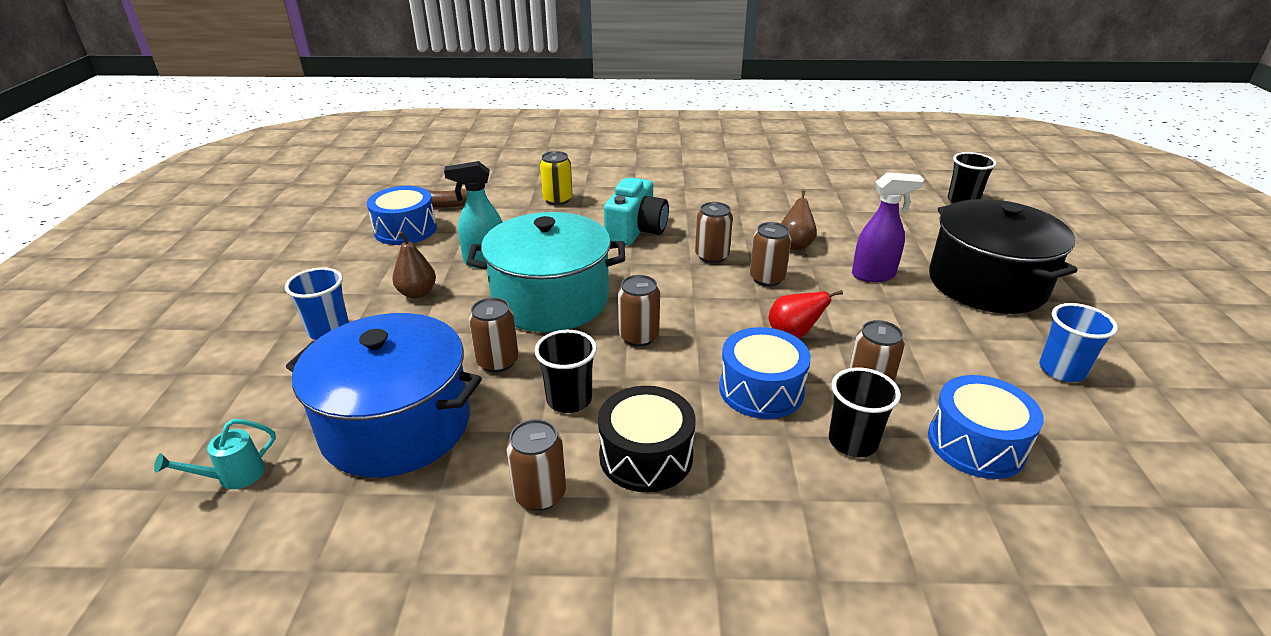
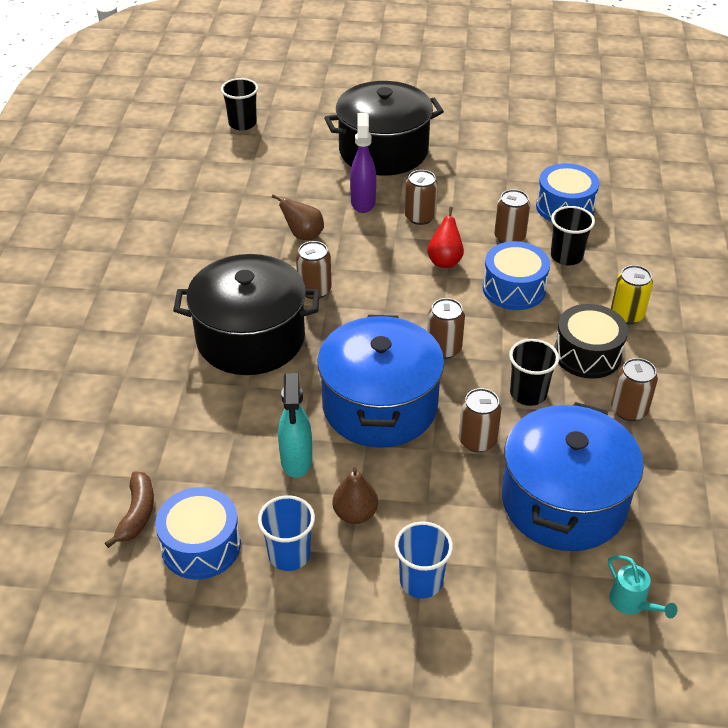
camera: 85 degrees left, 10 degrees up
turquoise pot [466,212,625,332] -> blue pot [317,315,444,448]
yellow can [540,151,573,205] -> yellow can moved to [611,265,653,324]
turquoise camera [604,177,669,245] -> black pot [173,254,319,375]
brown can [750,222,791,286] -> brown can moved to [405,170,438,225]
blue cup [1039,303,1118,382] -> blue cup moved to [258,495,315,571]

